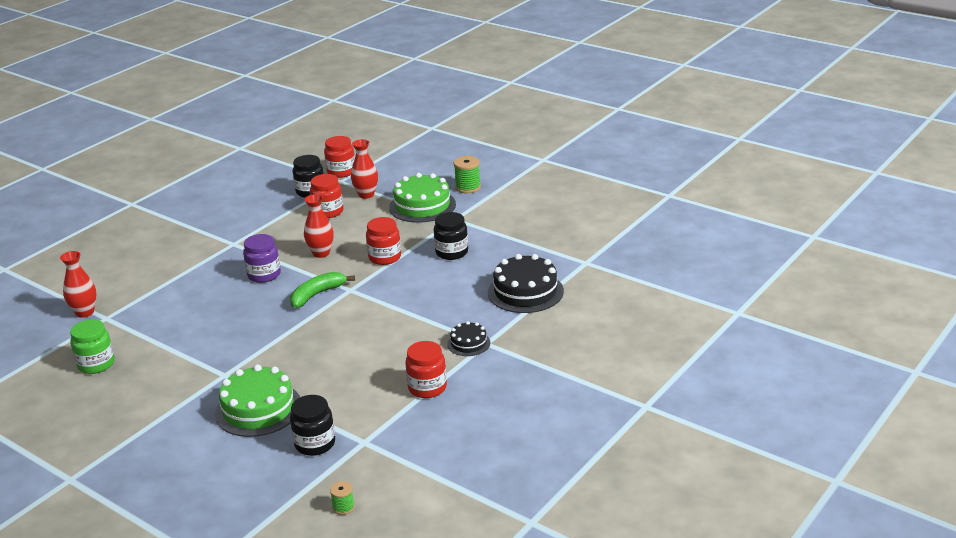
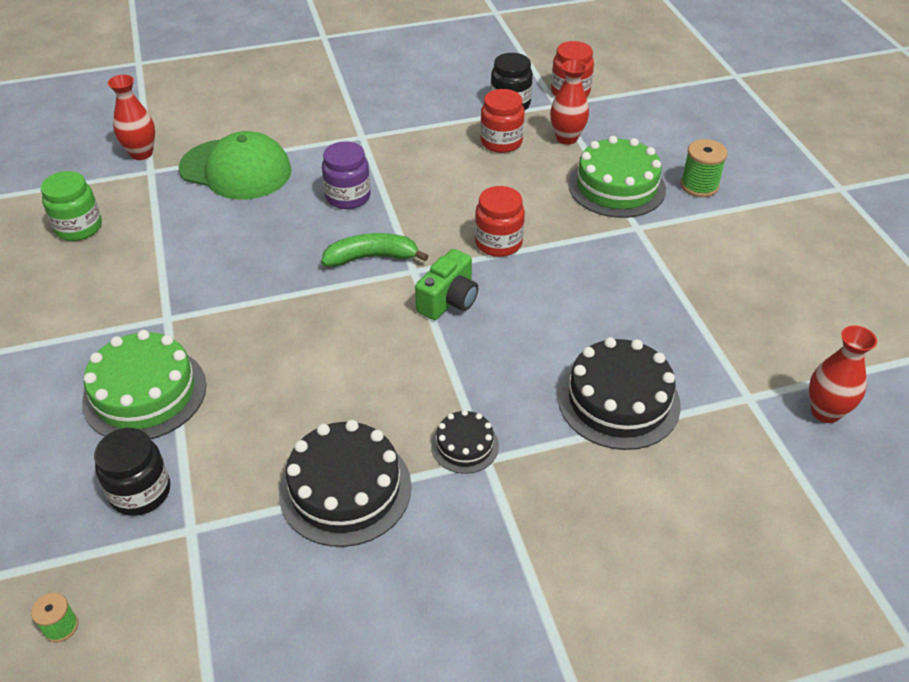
camera: 35 degrees right, 15 degrees up
red vase [304,194,333,258] -> red vase moved to [809,325,877,423]
red jar [405,341,447,398] -> black cake [279,420,412,547]
black jar [434,212,468,260] -> none
none -> green cap [179,131,291,200]
none -> green camera [415,249,478,320]

